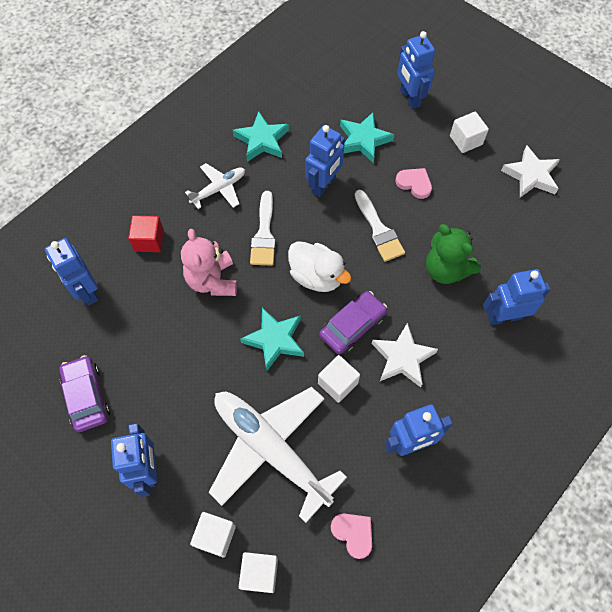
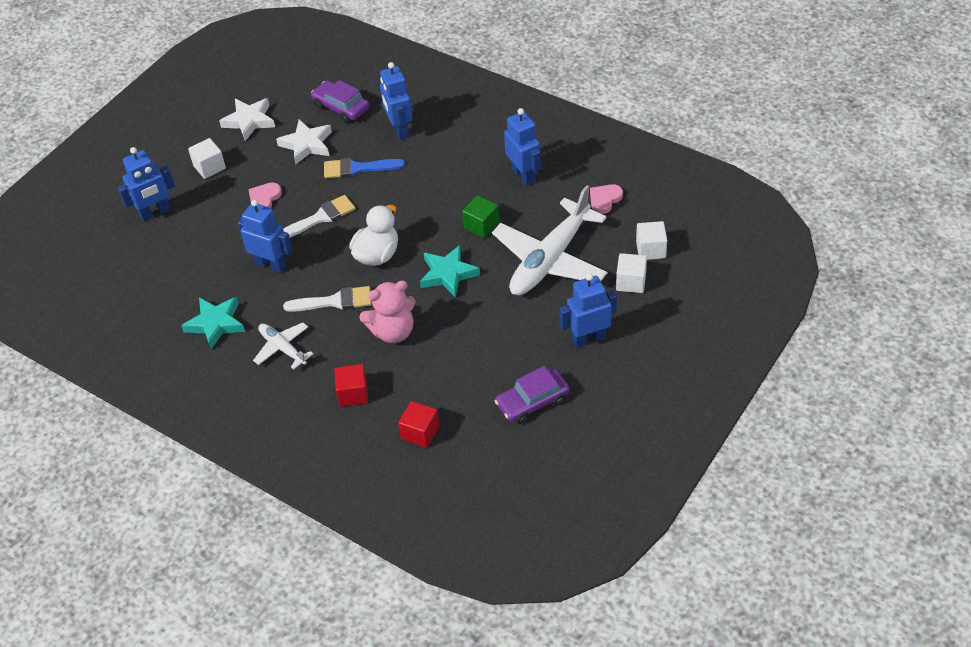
camera: 95 degrees left, 15 degrees down
blue robot [45,238,99,305] -> red cube [398,401,439,448]
white cube [318,355,360,403] -> green cube [462,195,499,238]
purple car [319,291,387,355] -> purple car moved to [311,80,370,123]
turquoise star [340,112,394,163] -> none
white star [372,323,438,387] -> white star moved to [276,119,332,164]
green teddy bear [426,224,481,284] -> blue brush [324,158,405,178]

